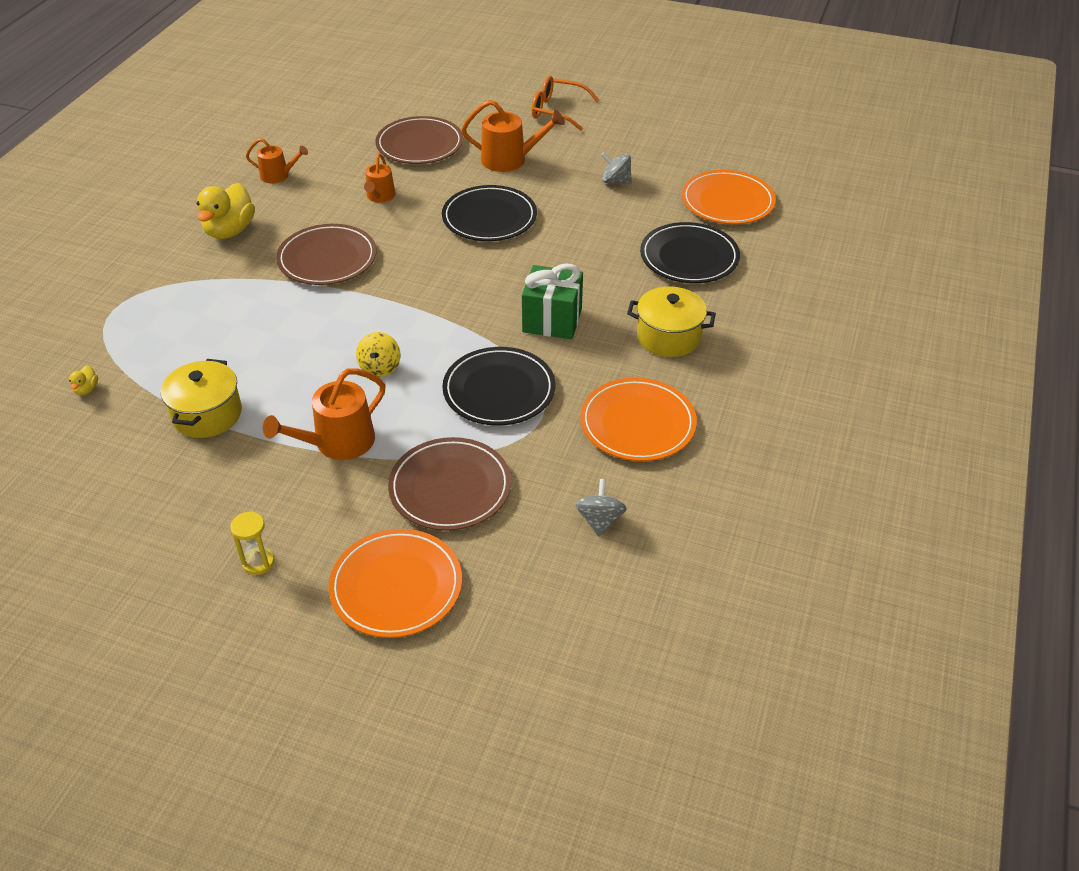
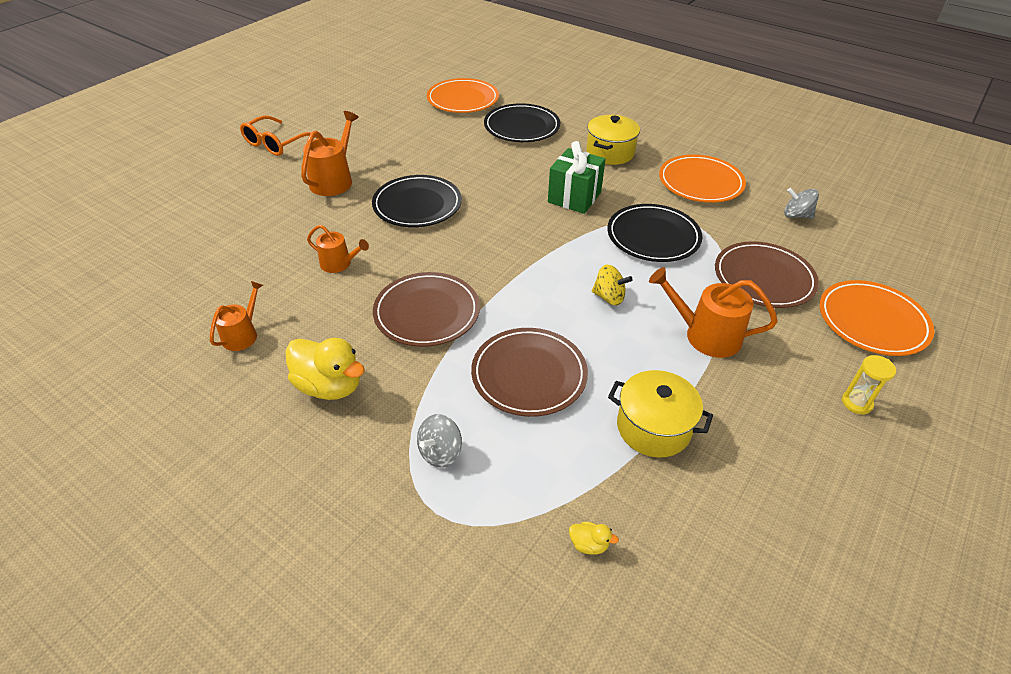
camera: 75 degrees left, 0 degrees up
orange watering can [263,368,386,460] -> orange watering can turned 135 degrees clockwise [649,267,778,358]
brown plate [375,116,463,164] -> brown plate moved to [471,328,588,417]
grey spinning top [601,153,632,184] -> grey spinning top moved to [417,414,462,467]

